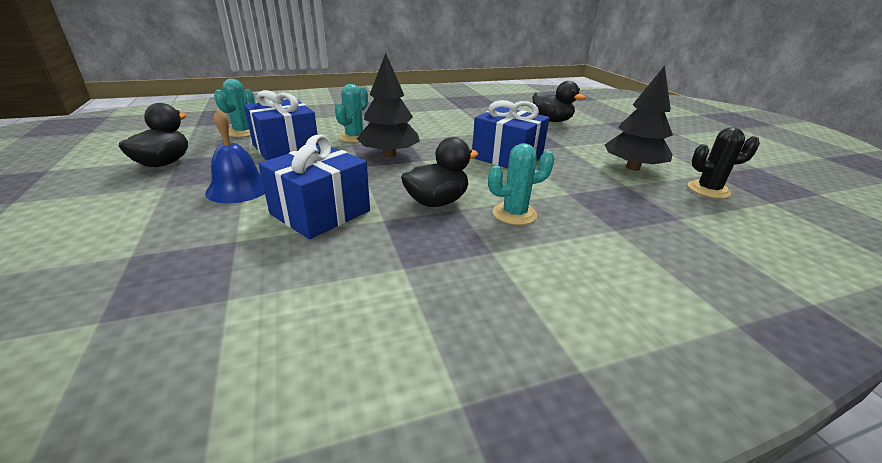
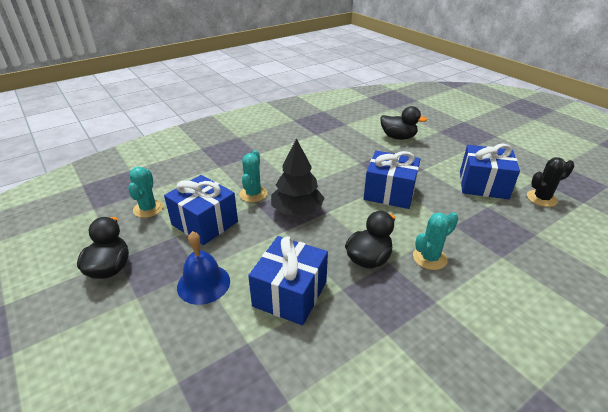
camera: 15 degrees left, 5 degrees up
black tree [605,65,673,171] -> blue gift [460,144,520,199]

